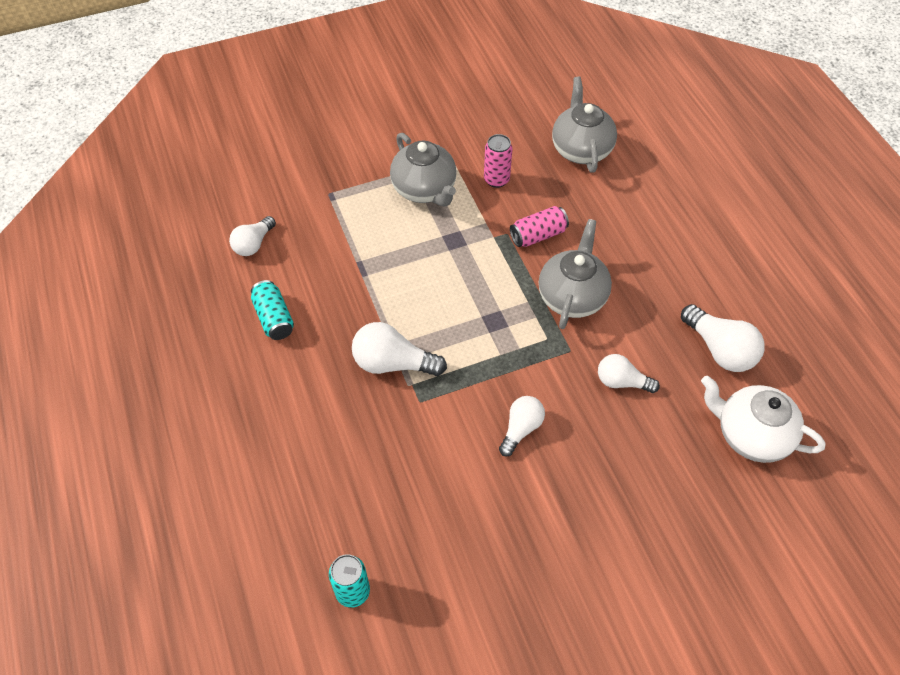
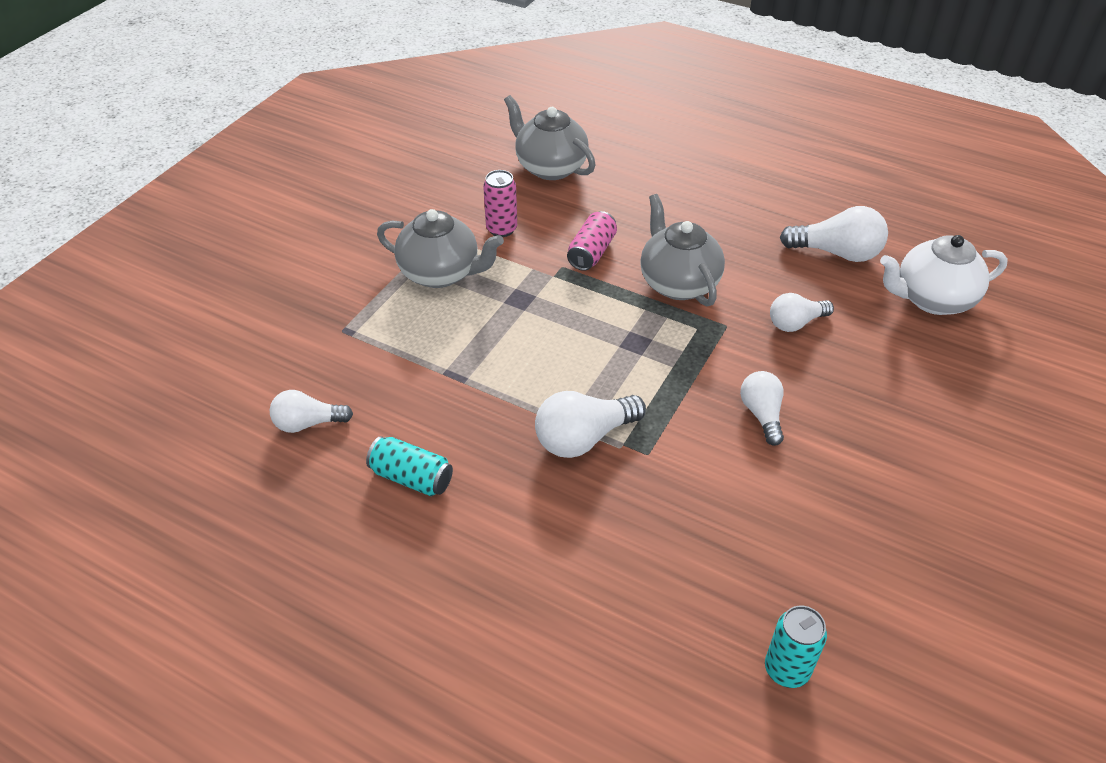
camera: 40 degrees left, 10 degrees down
white light bulb [229,216,276,256] -> white light bulb turned 90 degrees clockwise [270,390,353,433]

